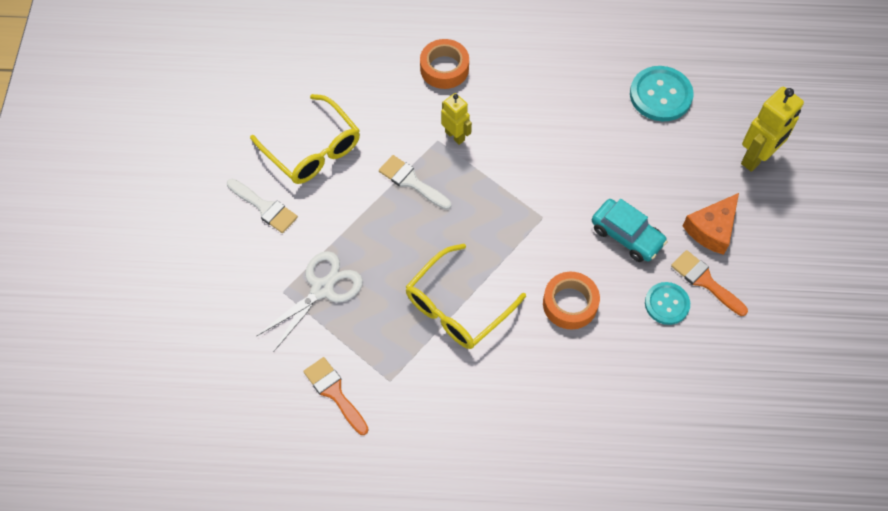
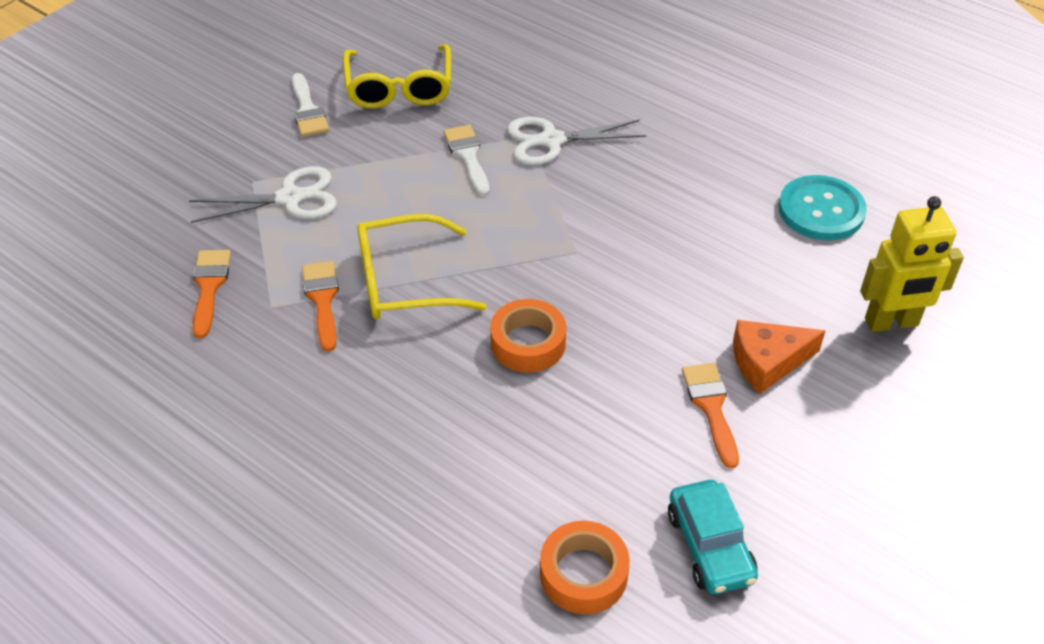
camera: 35 degrees right, 15 degrees down
orange tape [420,39,469,89] -> orange tape moved to [540,521,630,614]
yellow robot [441,93,472,145] -> white scissors [507,117,646,165]
turquoise car [592,199,668,262] -> turquoise car moved to [668,480,758,594]
turquoise button [645,282,690,325] -> none
none -> orange brush [302,261,339,352]

